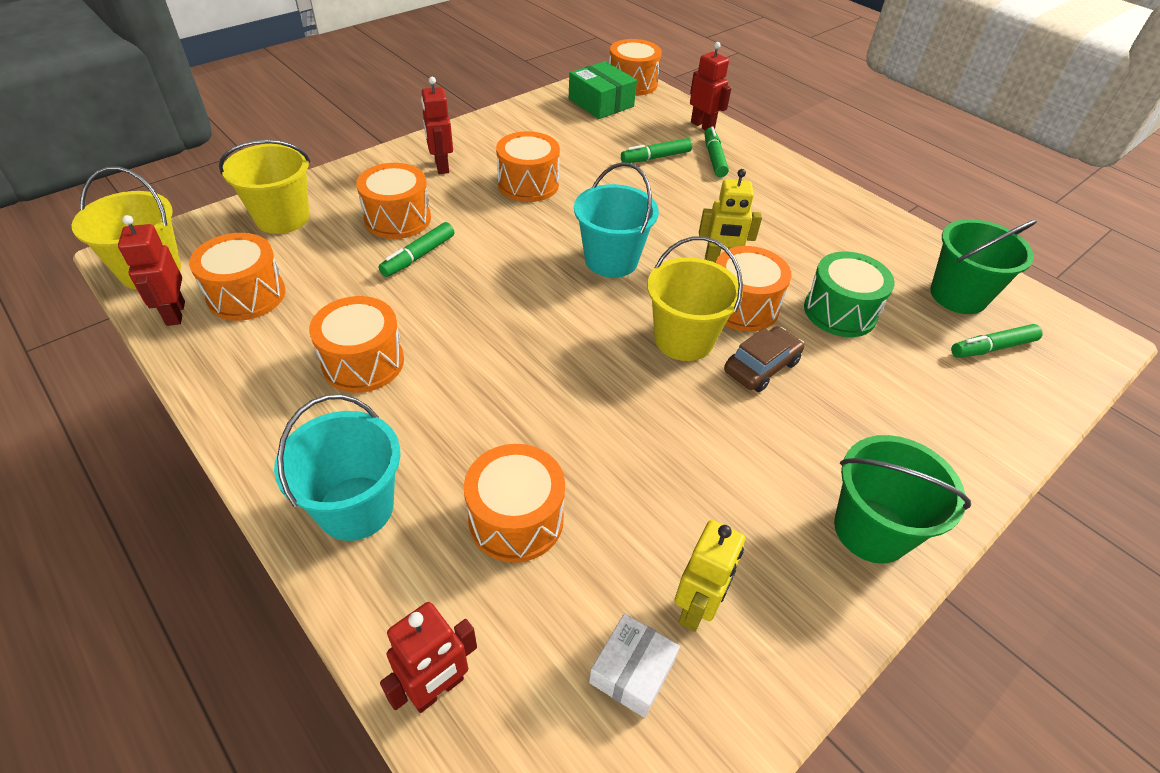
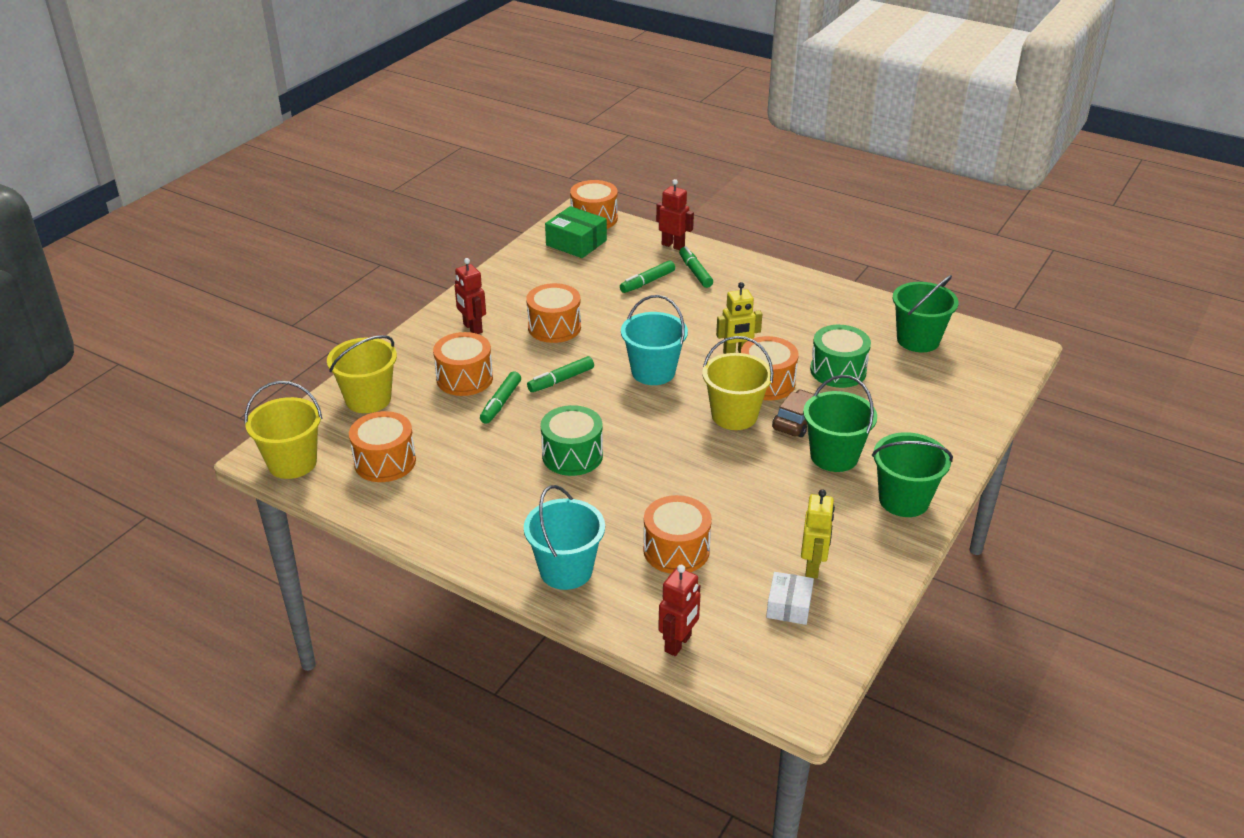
camera: 15 degrees left, 10 degrees down
red robot [118,215,185,326] -> none
orange drum [309,296,404,393] -> none
green marker [951,324,1043,358] -> green marker moved to [527,356,594,392]
none -> green drum [541,405,603,476]
none -> green bucket [803,375,877,472]

